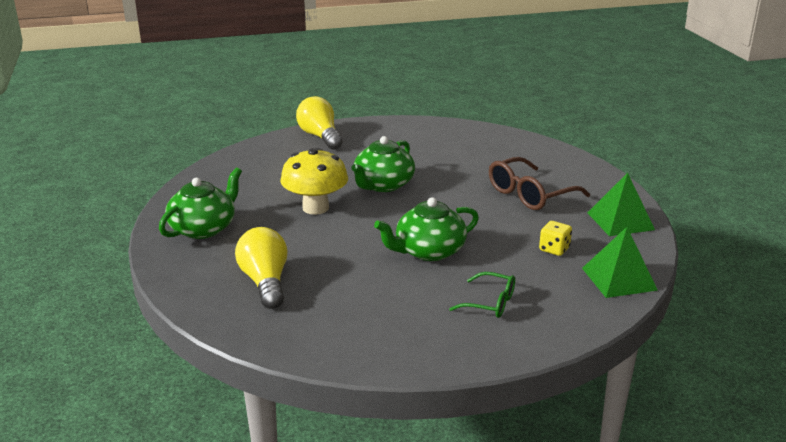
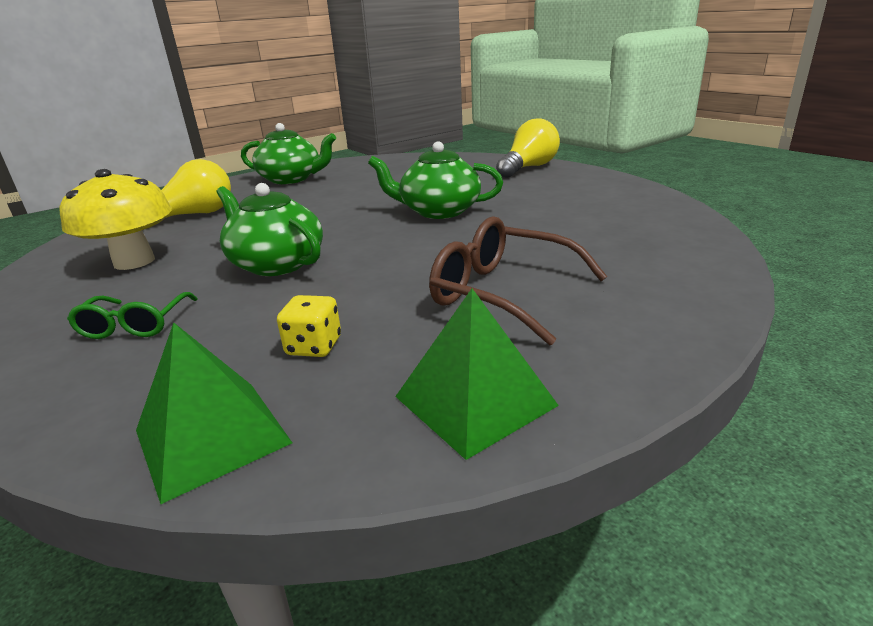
camera: 70 degrees right, 0 degrees up
yellow mushroom [280,148,348,215] -> yellow mushroom moved to [60,169,172,270]

